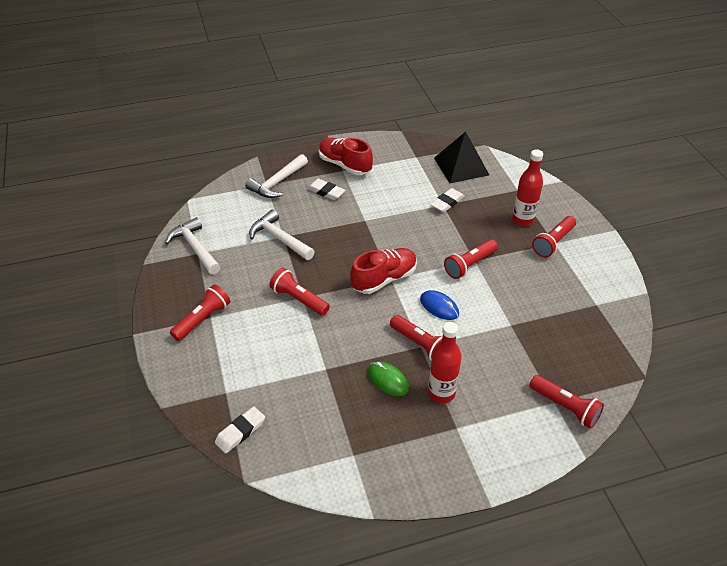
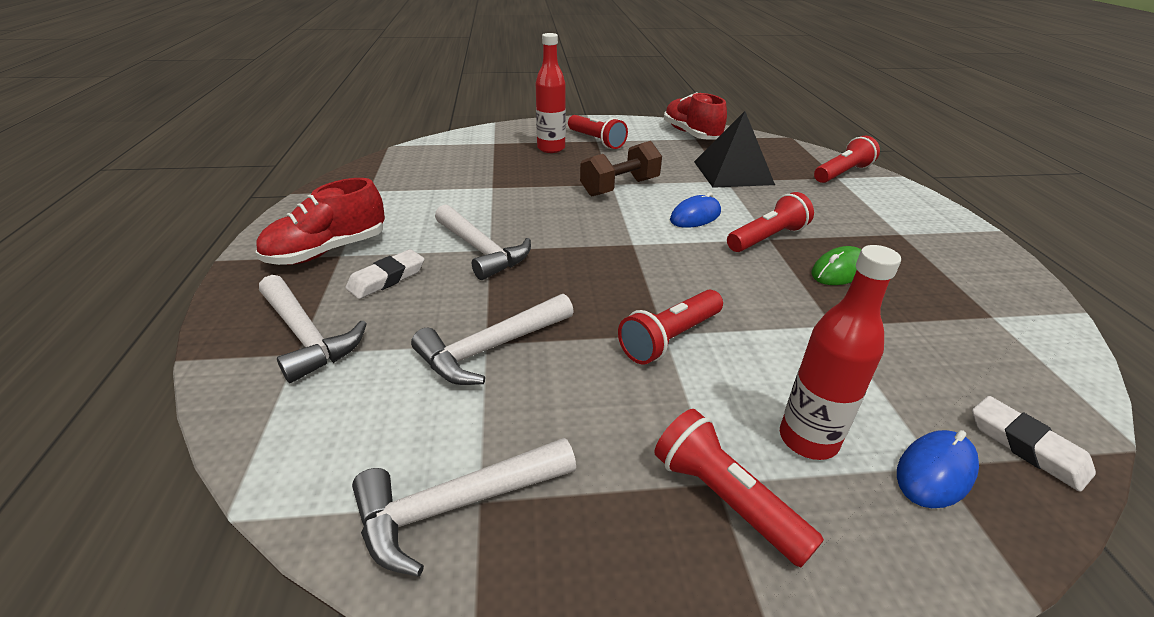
camera: 80 degrees left, 10 degrees down
red shoe [350,248,417,294] -> red shoe moved to [664,92,727,139]
red bottle [428,322,462,403] -> red bottle moved to [780,245,901,460]
white eraser [430,188,464,213] -> none
black pyramid [434,132,489,183] -> black pyramid moved to [694,111,775,188]
red flashlight [444,239,498,279] -> brown dumbbell [580,141,662,196]
none -> white hammer [435,204,531,280]
none -> blue mouse [897,430,979,508]

